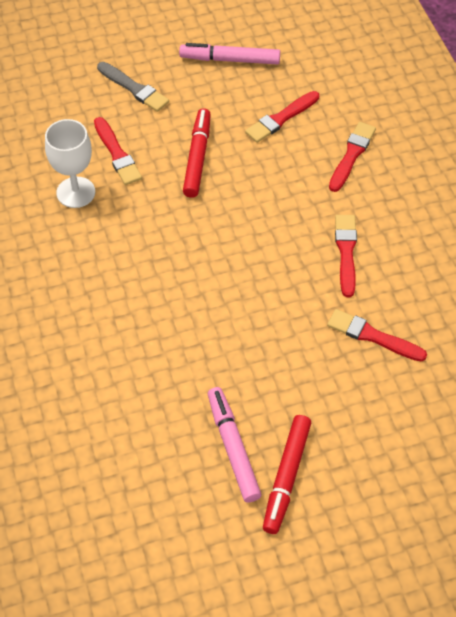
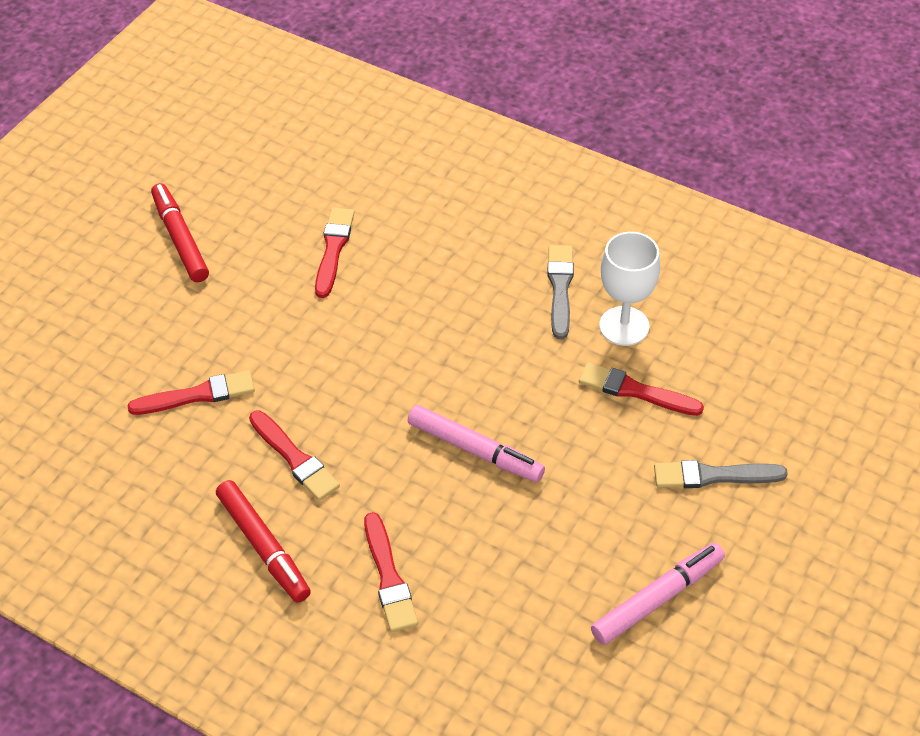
camera: 140 degrees right, 5 degrees down
red marker [183,108,211,198] -> red marker moved to [216,480,311,603]
pink marker [208,387,261,502] -> pink marker moved to [408,405,545,482]
red brush [245,91,319,143] -> red brush moved to [315,208,354,298]
none -> grey brush [548,245,574,339]

